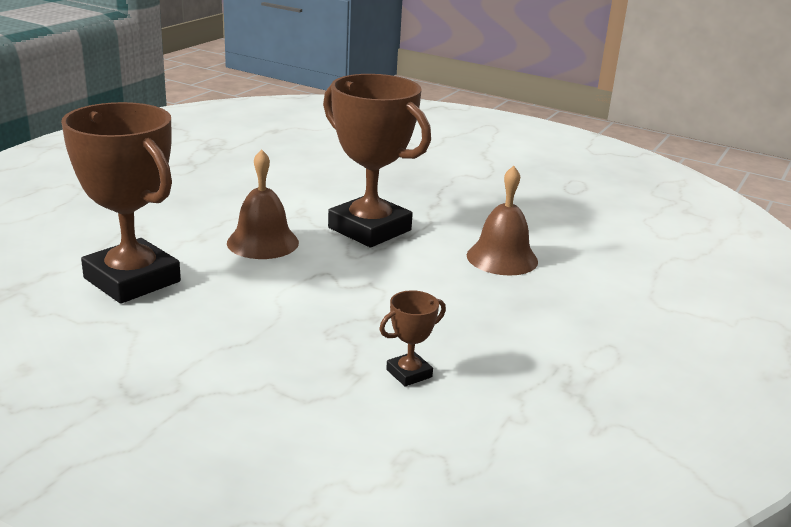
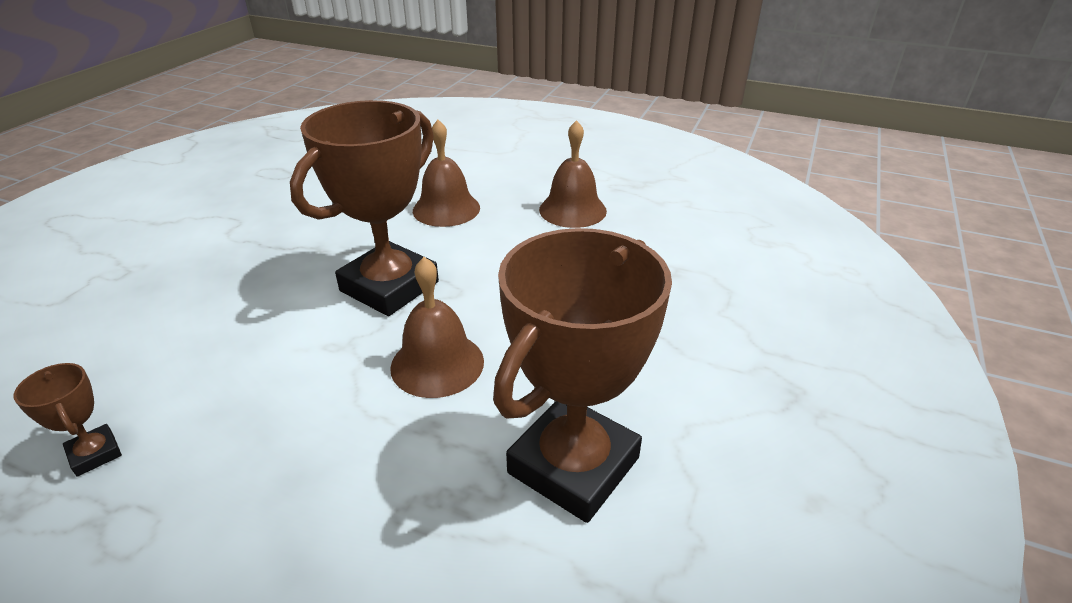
camera: 95 degrees left, 10 degrees up
brown trophy [379,290,446,387] -> brown trophy moved to [13,363,122,477]
none -> brown bell [539,120,607,228]

